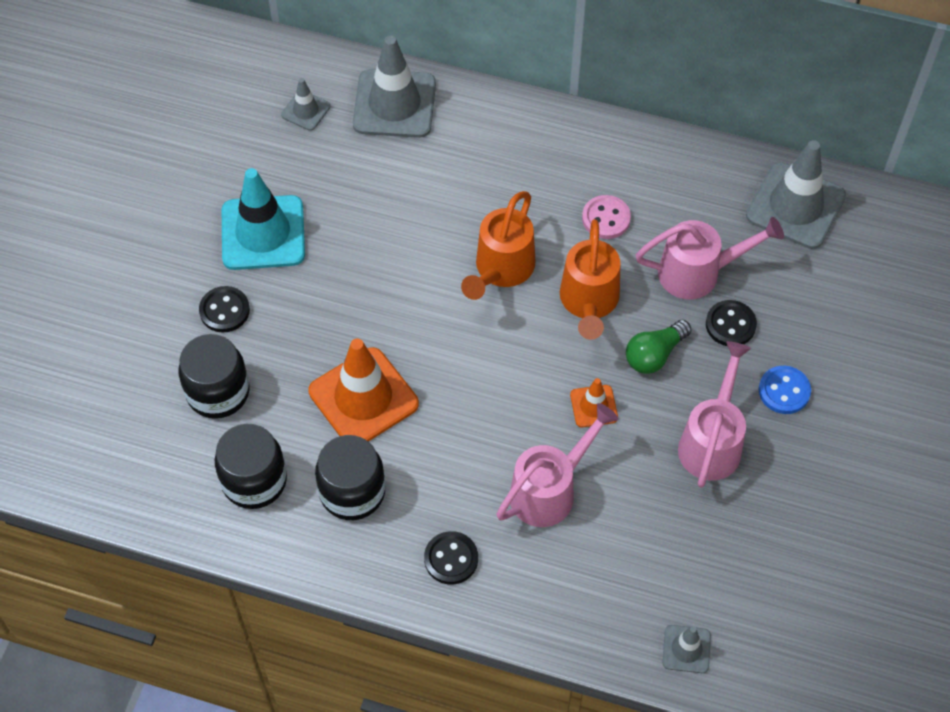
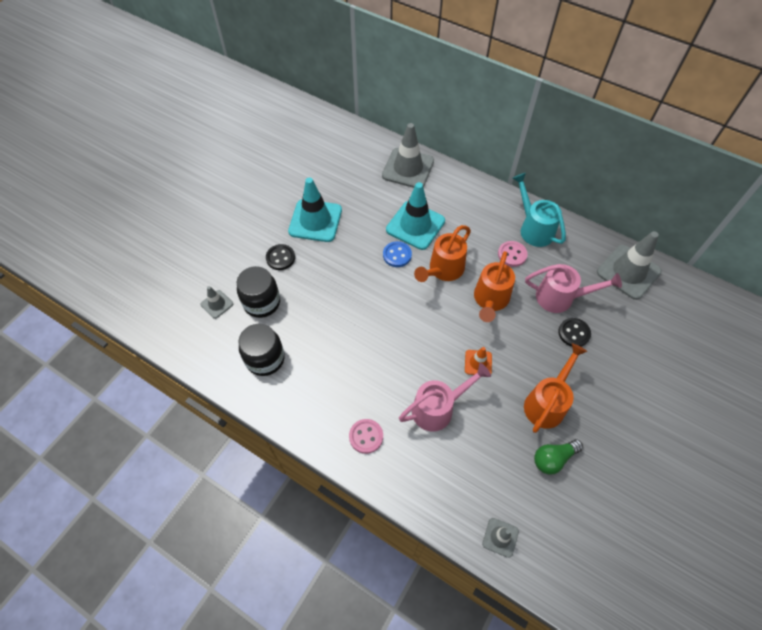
camera: 15 degrees right, 0 degrees up
grey traffic cone [281,78,330,131] -> grey traffic cone moved to [201,286,233,319]
orange traffic cone [308,338,419,442] -> none
black jar [315,435,385,520] -> none
black button [424,531,478,584] -> pink button [349,419,383,454]
green light bulb [626,319,692,374] -> green light bulb moved to [534,439,583,475]
pink watering can [678,341,751,488] -> orange watering can [524,343,587,433]
blue button [759,366,811,414] -> blue button moved to [383,241,412,267]
none -> turquoise traffic cone [386,182,445,250]
none -> turquoise watering can [512,173,566,247]

